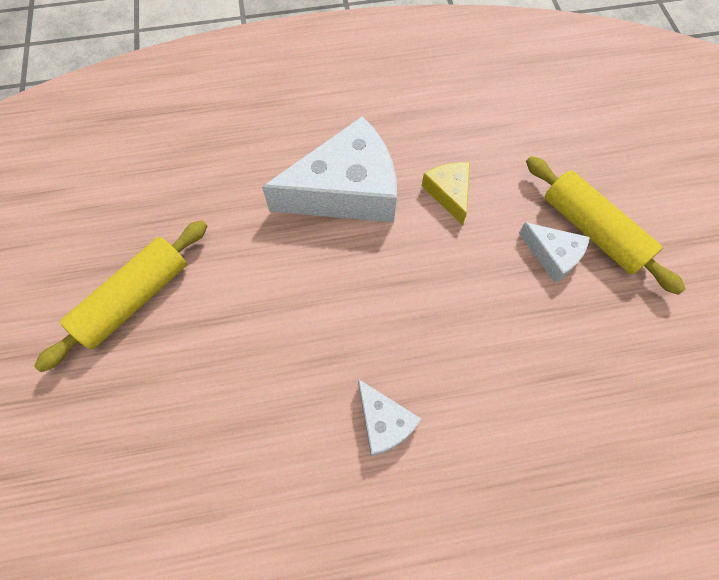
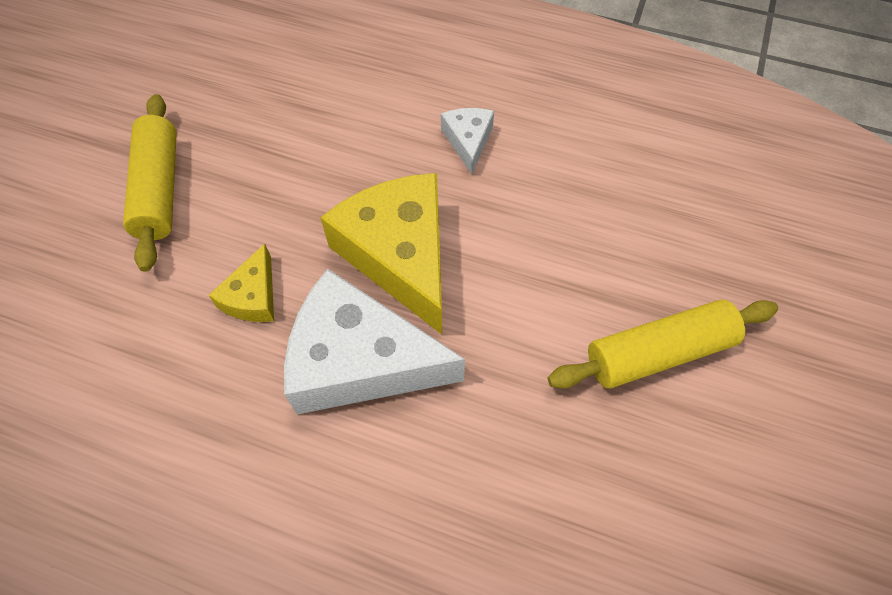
camera: 150 degrees left, 5 degrees down
white cheese [519,222,590,283] -> none
none -> yellow cheese [320,173,442,334]

